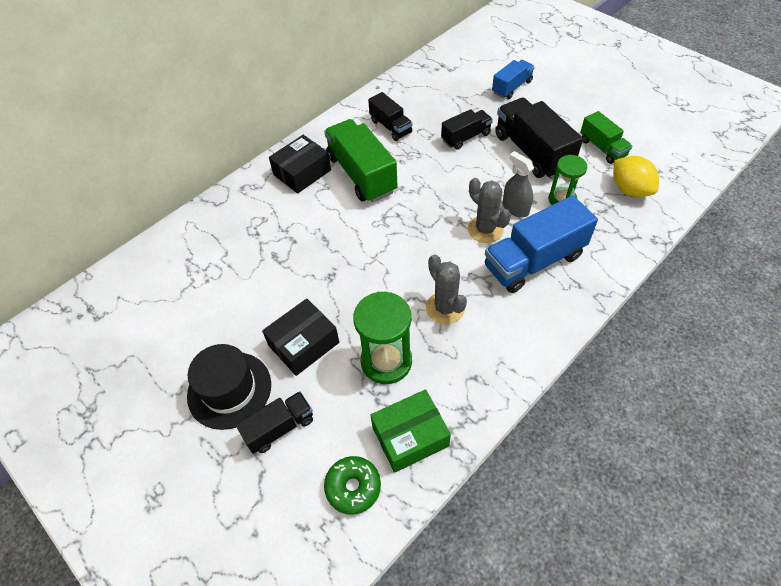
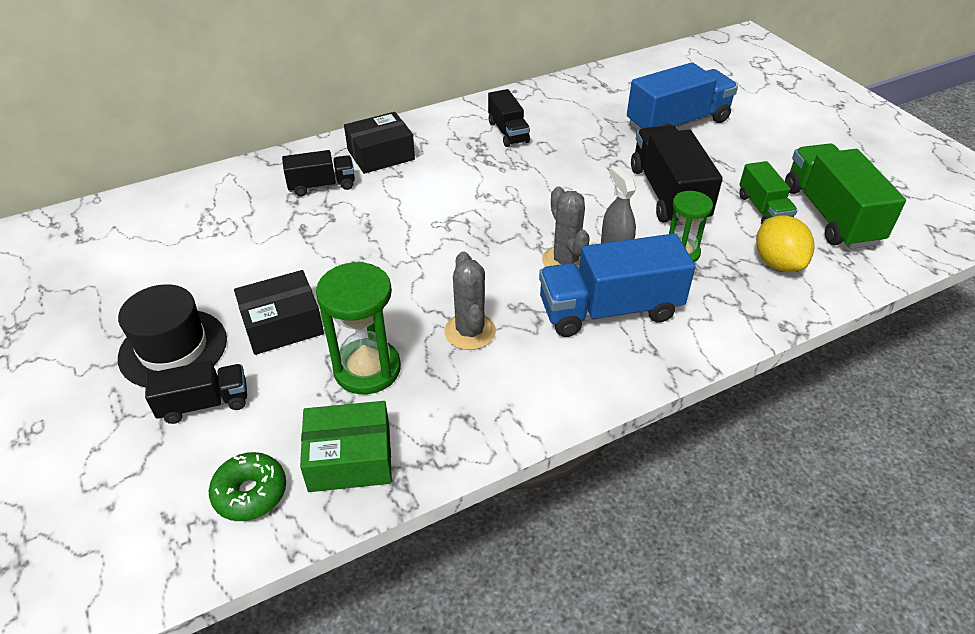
camera: 15 degrees right, 10 degrees down
green truck [324,119,398,203] -> green truck moved to [785,143,906,249]
black truck [441,109,493,150] -> black truck moved to [282,150,355,196]
blue truck [492,60,535,99] -> blue truck [627,62,738,130], size x1.75

